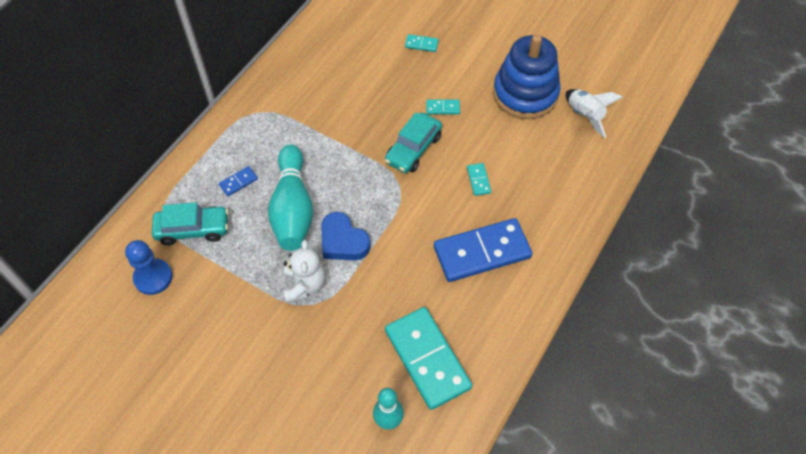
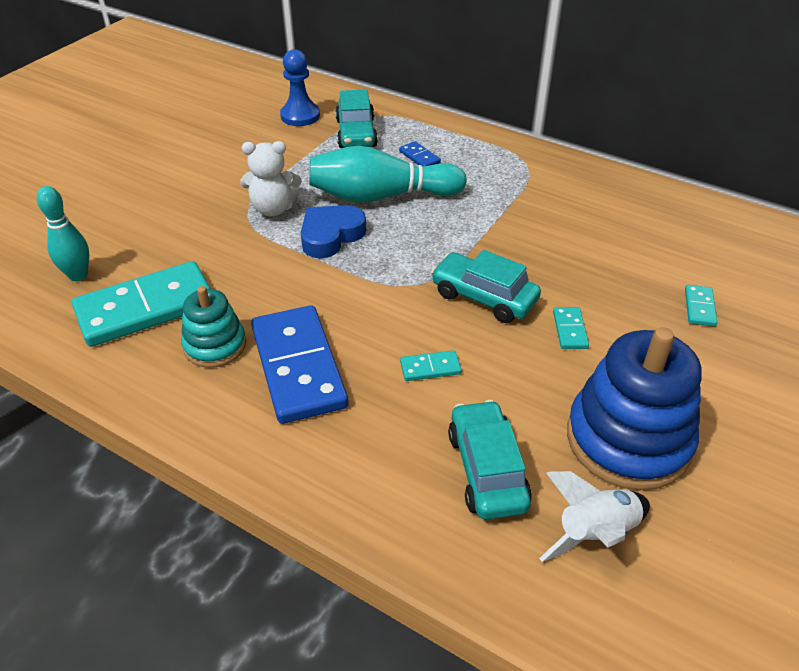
camera: 90 degrees right, 15 degrees down
none -> turquoise stacking toy [181,286,246,368]
none -> turquoise car [448,400,532,520]

